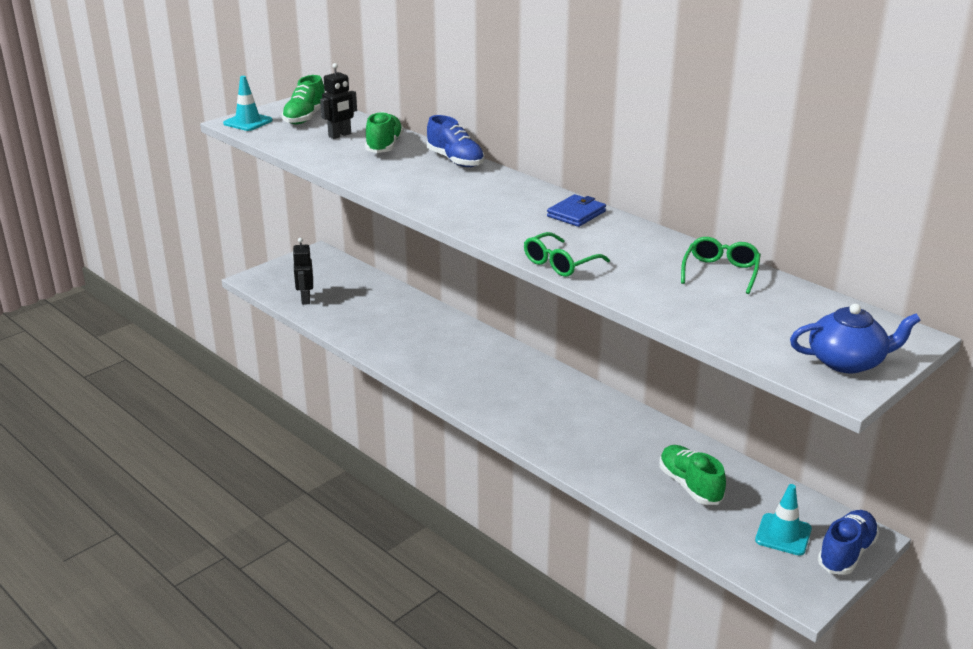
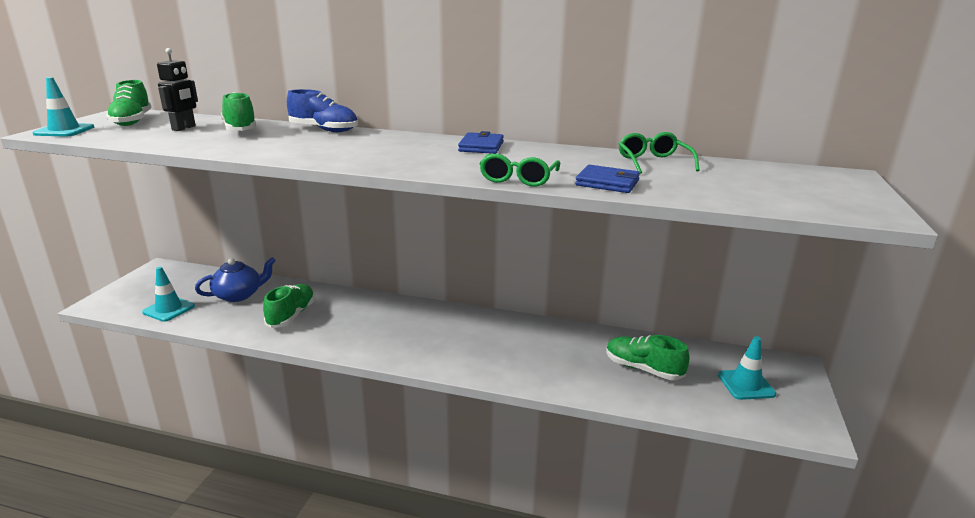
camera: 30 degrees left, 5 degrees down
black robot [292,238,313,305] -> turquoise traffic cone [142,267,195,322]
blue teapot [790,304,921,374] -> blue teapot moved to [195,257,276,302]
blue shoe [818,510,879,575] -> none
none -> green shoe [263,284,315,328]
none -> blue wallet [575,165,640,193]

